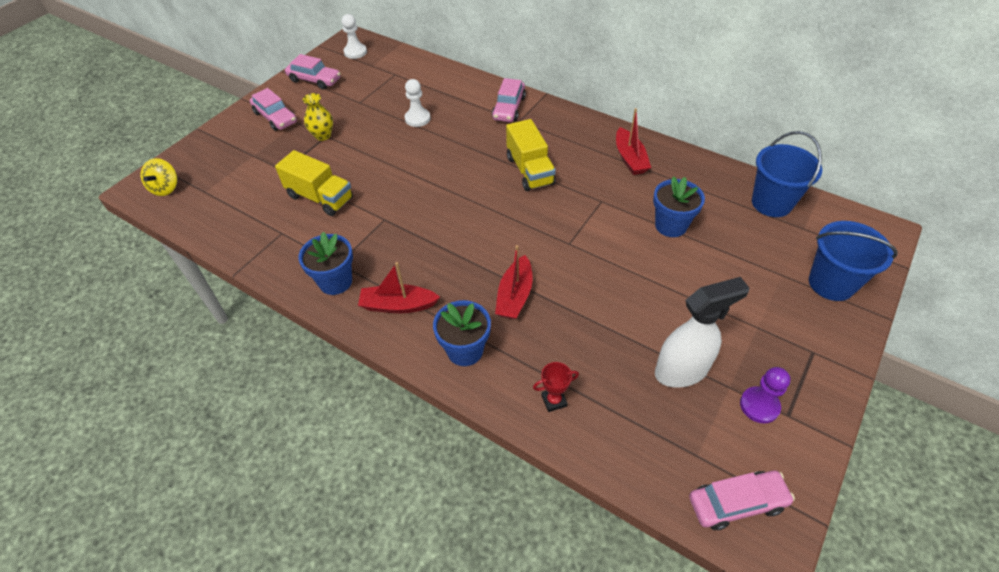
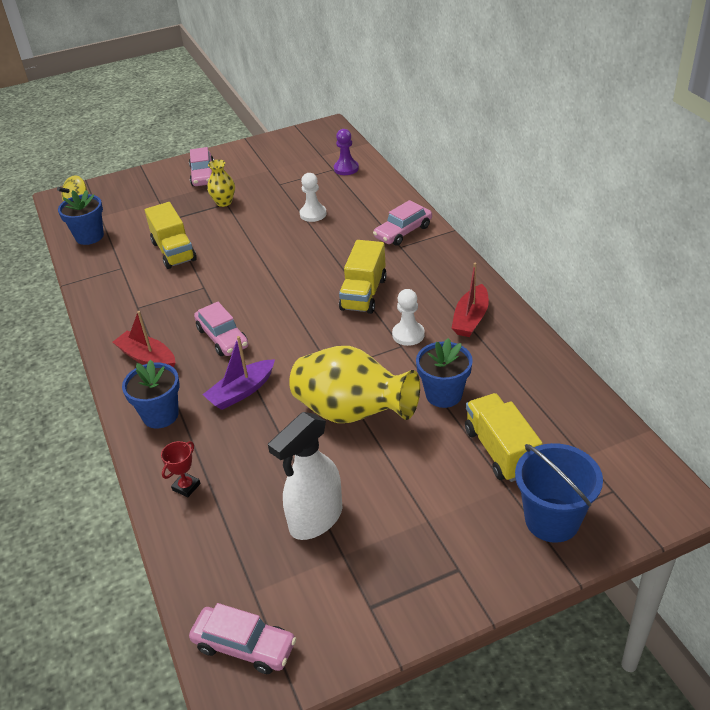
camera: 35 degrees right, 10 degrees down
pink car [285,54,341,90] -> pink car moved to [194,302,248,356]
blue flower pot [299,232,353,295] -> blue flower pot moved to [58,190,104,245]
white pawn [342,14,367,59] -> white pawn moved to [392,289,425,346]
red boat [495,245,533,319] -> purple boat [202,336,275,410]
red trophy [533,362,579,412] -> red trophy turned 75 degrees counterclockwise [161,441,201,498]
white spray bottle [655,277,750,388] -> white spray bottle turned 120 degrees clockwise [268,412,342,540]
purple pawn [740,367,790,423] -> purple pawn moved to [334,129,359,175]
blue bucket [752,131,822,217] -> none
none -> yellow vase [289,346,420,423]
none -> yellow truck [465,393,543,482]

